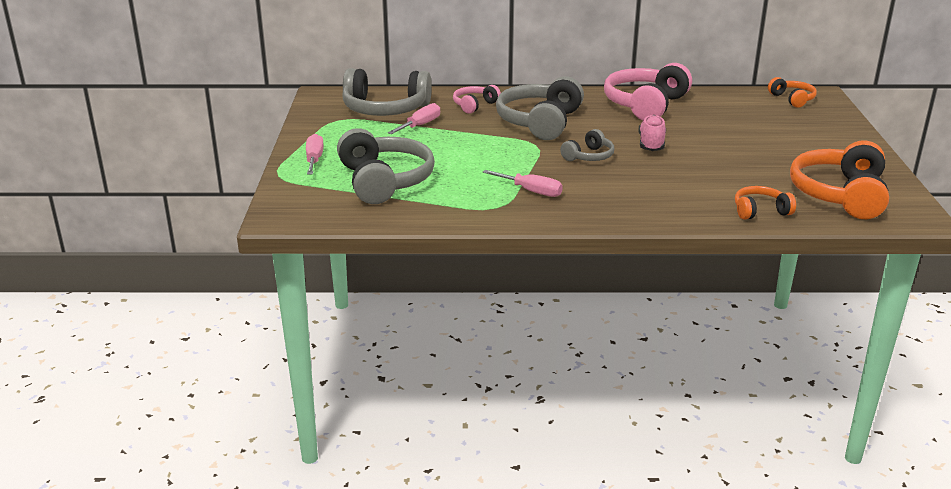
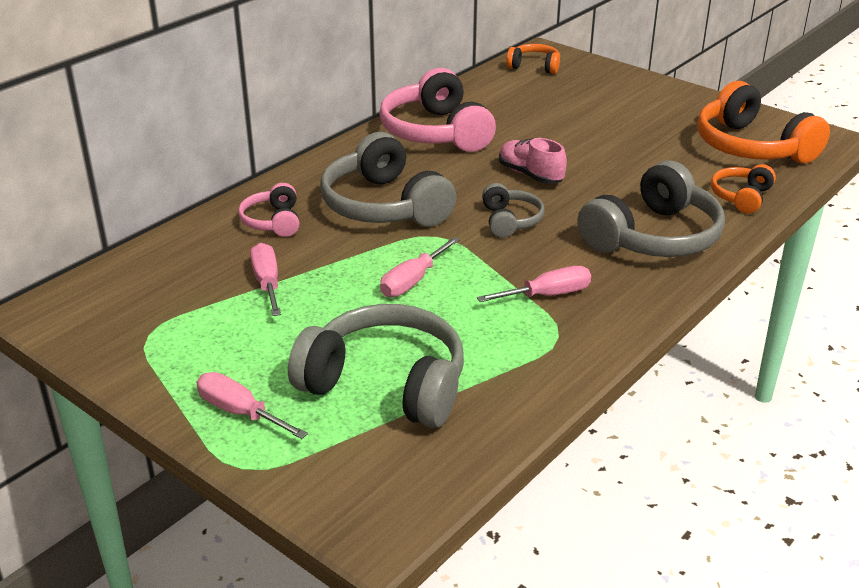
camera: 50 degrees left, 5 degrees up
grey headphones [342,68,432,116] -> grey headphones moved to [578,160,725,257]
none -> pink screwdriver [380,237,460,297]

